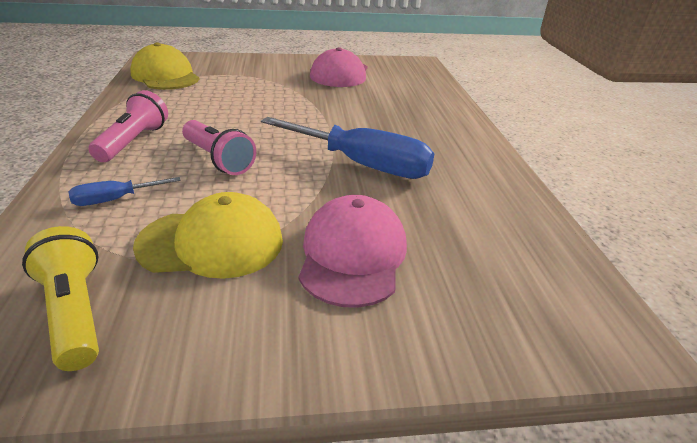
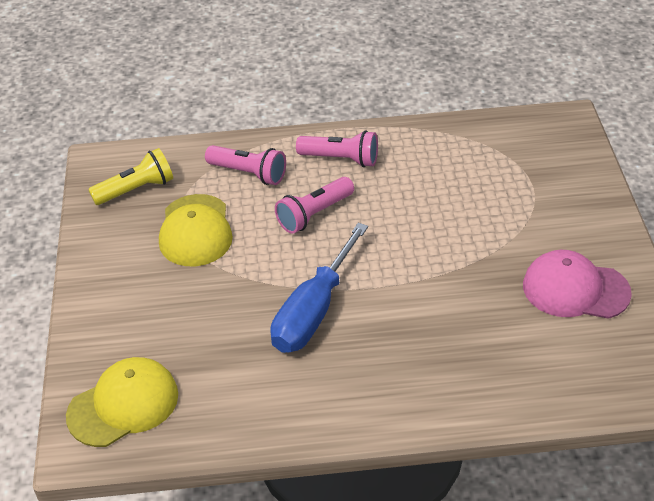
camera: 95 degrees right, 10 degrees up
blue screwdriver [69,177,181,206] -> pink flashlight [205,145,286,185]
yellow cap [130,42,199,90] -> yellow cap moved to [66,357,178,447]
pink cap [299,195,407,308] -> none

